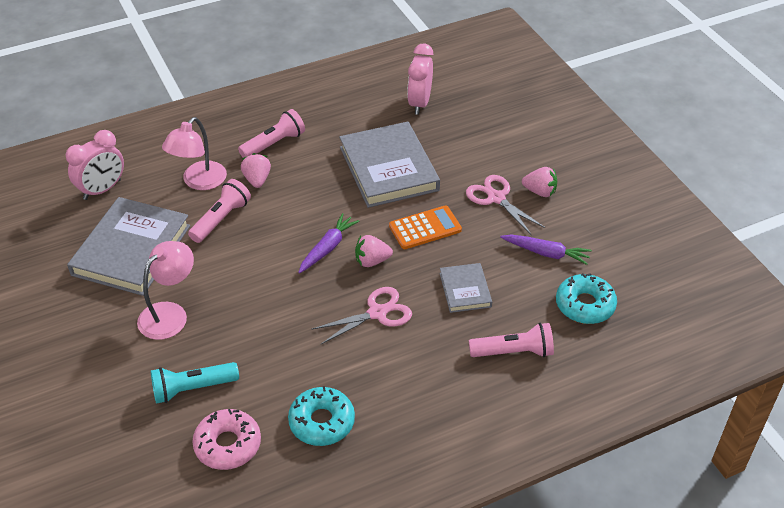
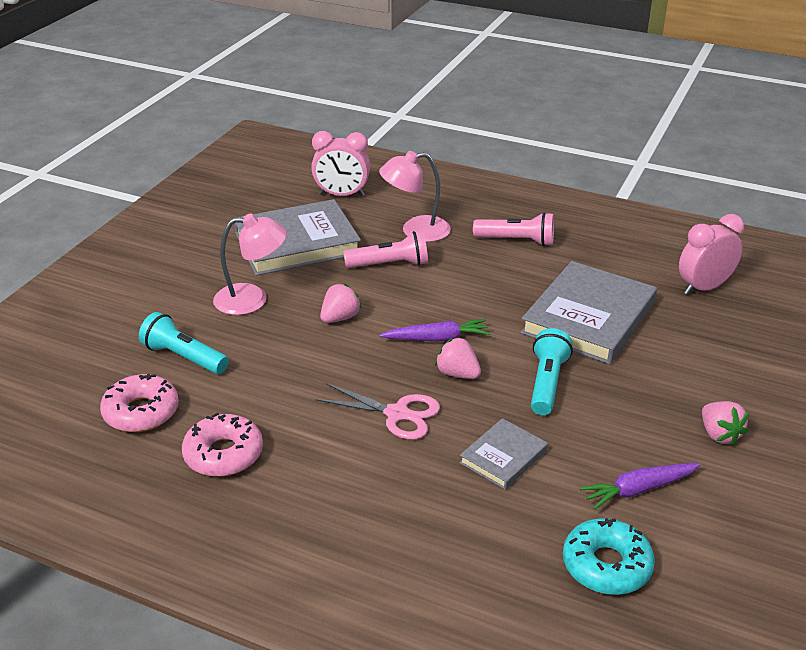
camera: 50 degrees right, 10 degrees down
pink strawberry [241,153,271,188] -> pink strawberry moved to [320,283,362,323]
turquoise donut [288,386,355,446] -> pink donut [182,413,263,477]
orange calculator [389,206,462,249] -> turquoise flashlight [531,328,573,415]
pink scissors [466,175,545,236] -> none
pink flashlight [469,323,554,357] -> none
purple carrot [500,235,592,265] -> purple carrot turned 90 degrees clockwise [579,463,701,510]

